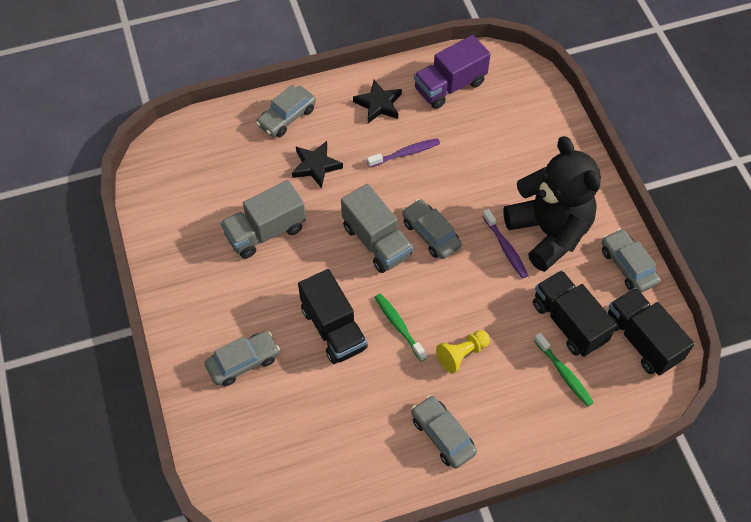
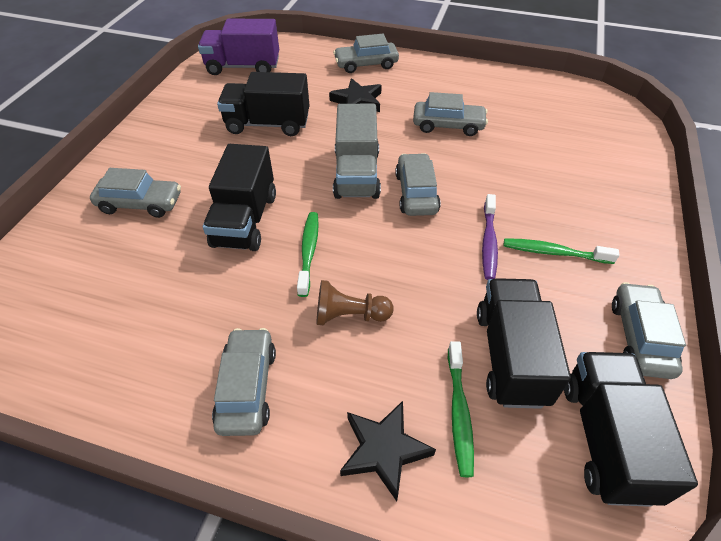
camera: 35 degrees right, 10 degrees down
grey truck [220,180,306,259] -> black truck [217,72,310,136]
black star [353,80,402,123] -> black star moved to [340,401,436,501]
purple toothbrush [367,138,440,168] -> grey car [413,92,488,136]
purple truck [414,35,491,109] -> purple truck moved to [198,19,279,75]
yellow pawn [436,330,490,374] -> brown pawn [316,280,394,325]
black teddy bear [503,136,601,272] -> green toothbrush [503,238,619,264]

